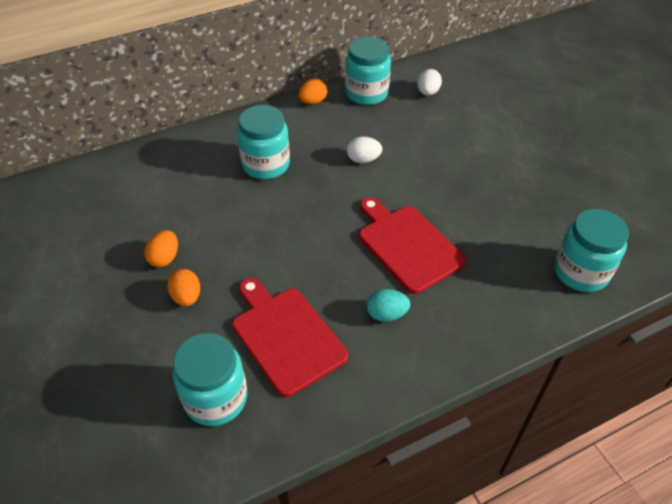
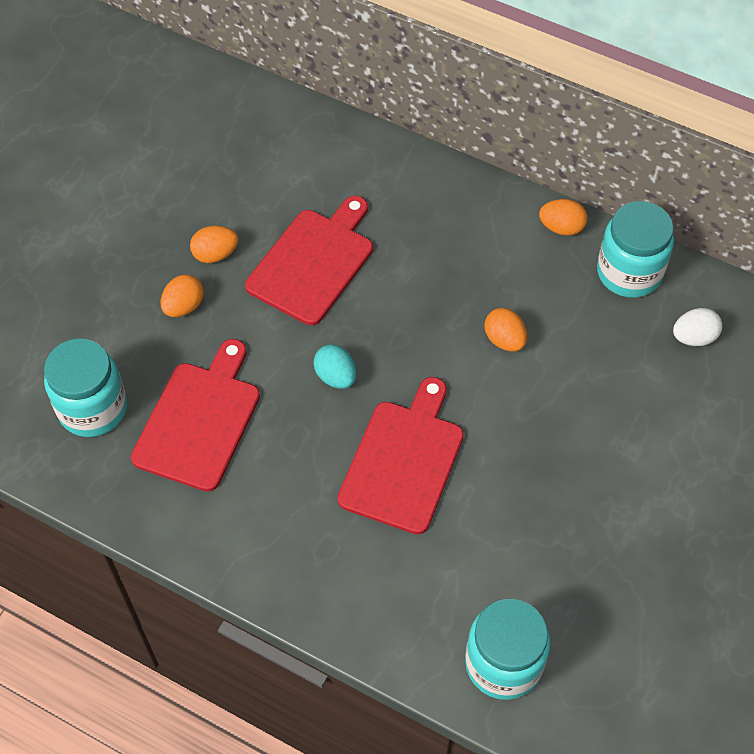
camera: 55 degrees right, 10 degrees up
turquoise jar [237,105,290,179] -> none
white egg [347,137,382,163] -> orange egg [484,308,527,352]
turquoise egg [367,289,410,322] -> turquoise egg moved to [313,344,356,389]
none -> red cutting board [245,196,373,325]

